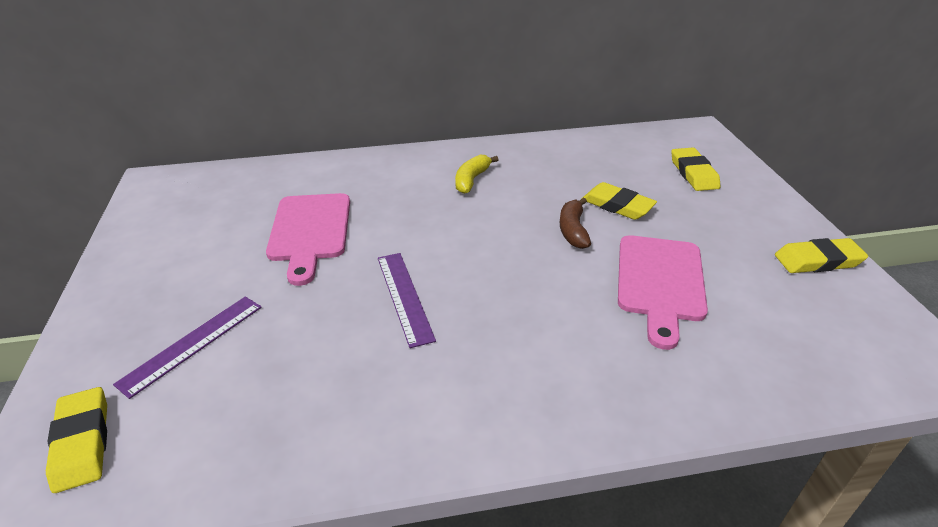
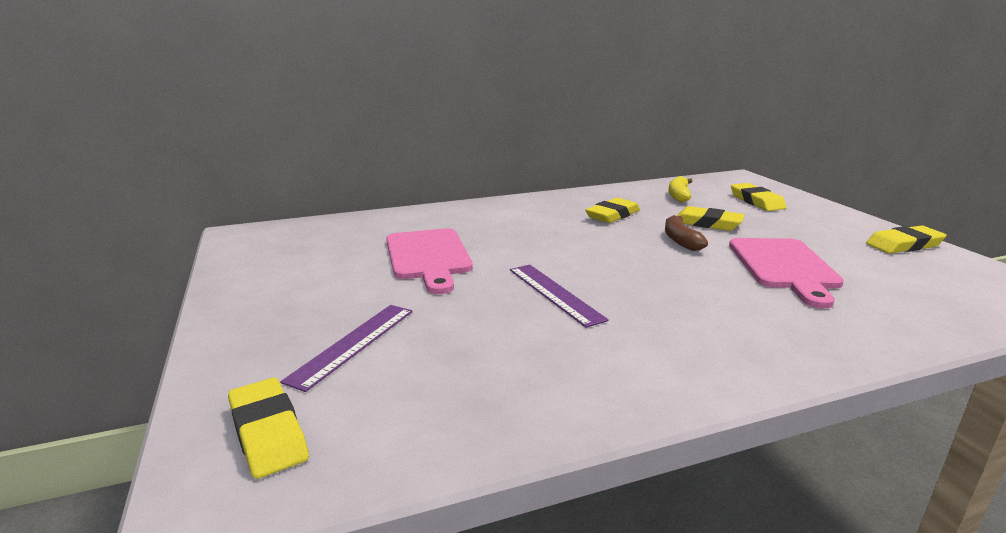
camera: 10 degrees left, 15 degrees down
yellow banana [455,155,498,194] -> yellow banana moved to [668,176,692,202]
none -> yellow eraser [585,198,640,223]

